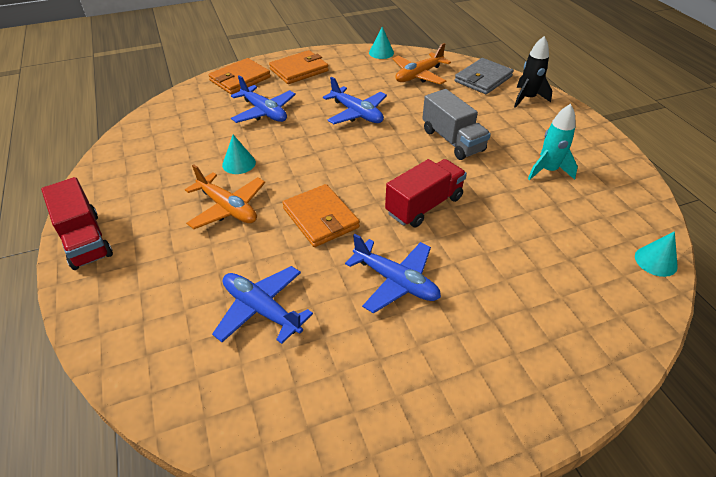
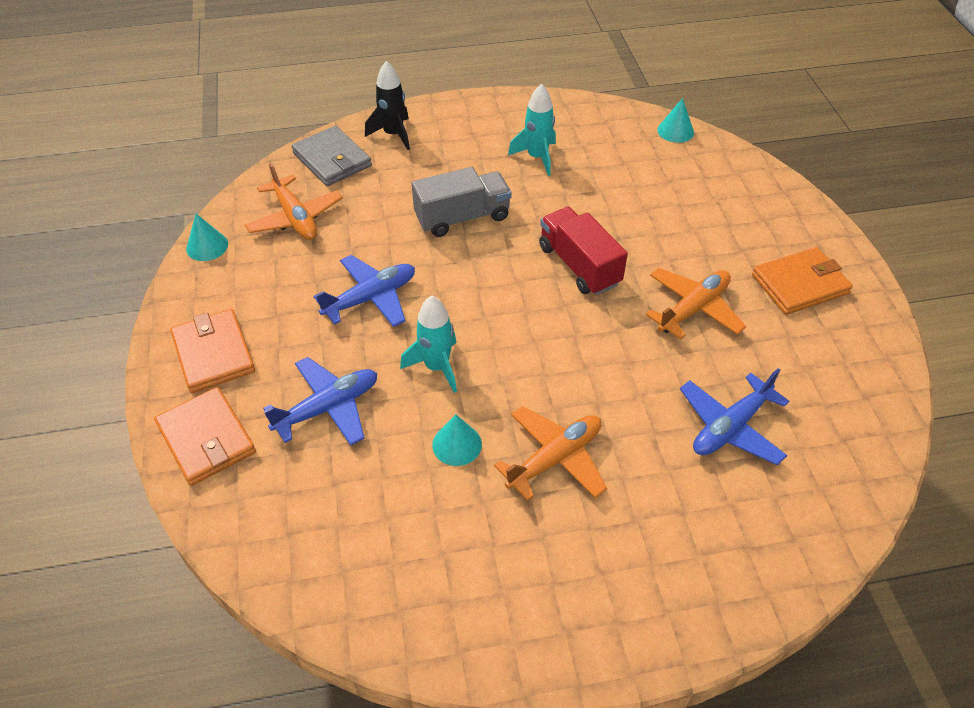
camera: 80 degrees left, 5 degrees up
red truck [41,177,113,270] -> none
orange wallet [282,184,360,247] -> orange wallet moved to [752,247,853,315]
blue plane [345,234,441,314] -> orange plane [646,268,746,340]
none -> turquoise rocket [400,296,457,393]

